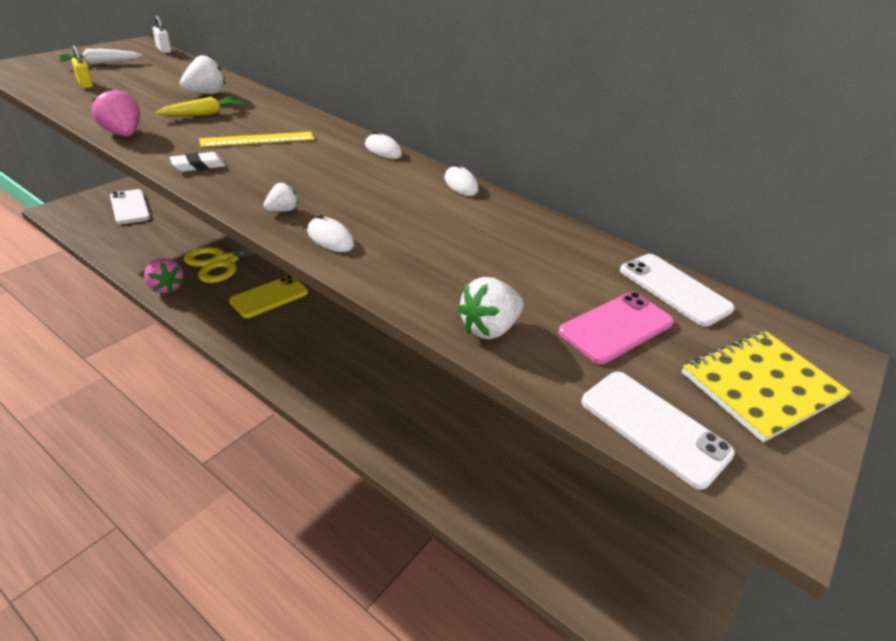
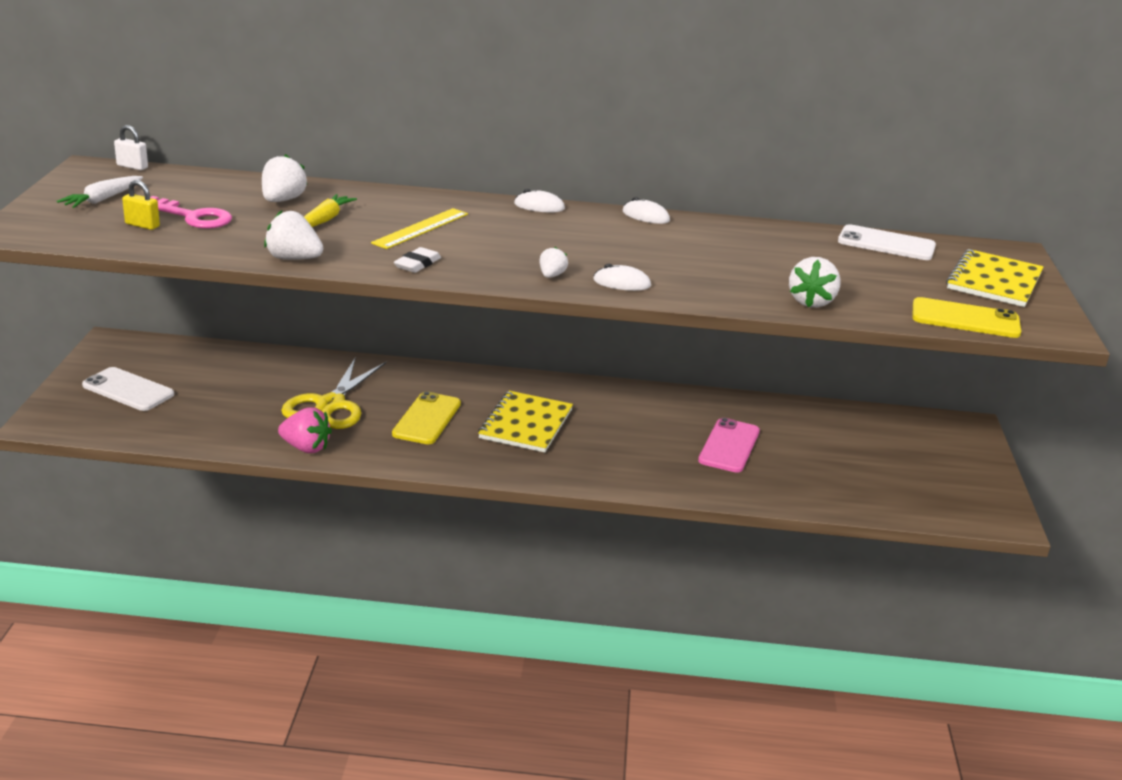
camera: 30 degrees left, 10 degrees down
pink strawberry [92,88,140,136] -> white strawberry [264,210,323,260]
pink phone [558,292,674,364] -> pink phone moved to [698,418,760,473]
white phone [581,372,735,490] -> yellow phone [913,297,1021,338]
none -> pink key [150,196,232,229]
none -> yellow notebook [478,391,573,453]

